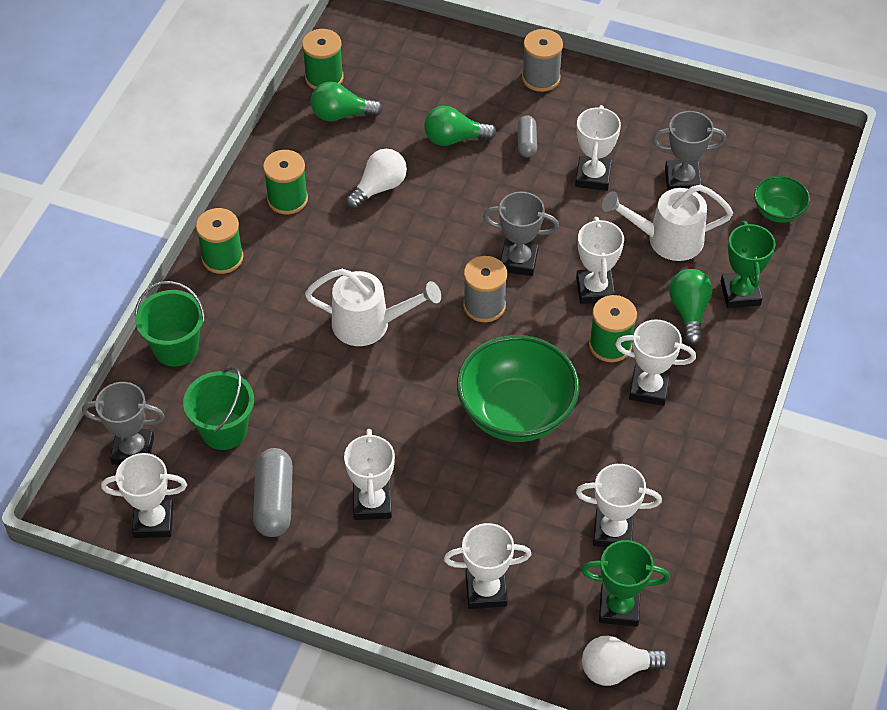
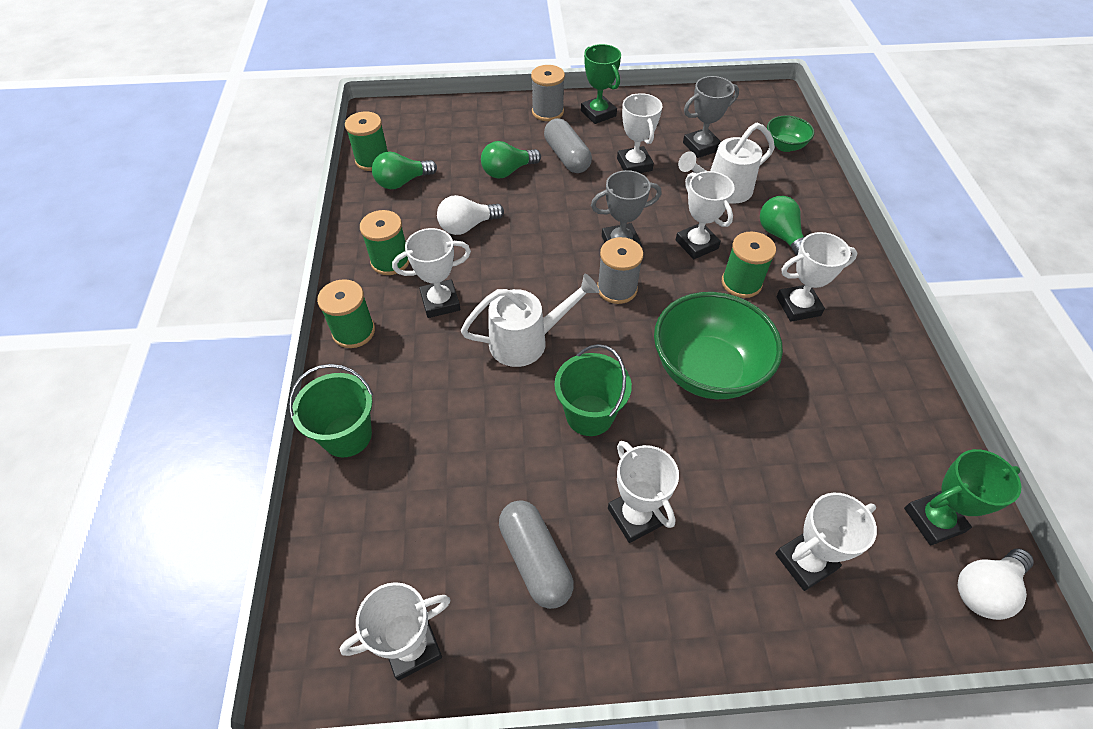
camera: 25 degrees left, 0 degrees up
grey trophy [82,382,165,465] -> none
green bucket [183,367,254,450] -> green bucket moved to [554,344,632,436]
white light bulb [346,149,407,209] -> white light bulb turned 135 degrees counterclockwise [437,195,504,235]
grey capsule [517,115,537,157] -> grey capsule [544,118,592,173], size x1.69
white trophy [576,464,662,547] -> white trophy moved to [392,228,471,318]
green trophy [720,221,775,308] -> green trophy moved to [581,44,621,124]

